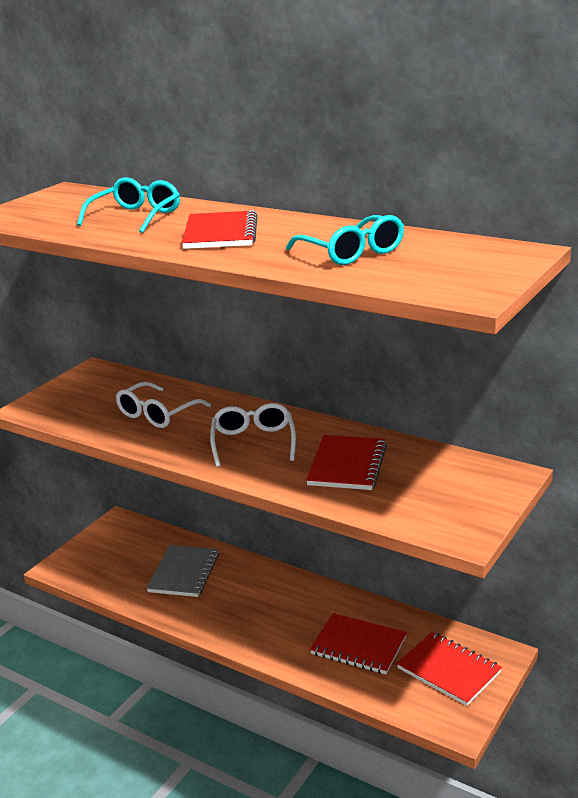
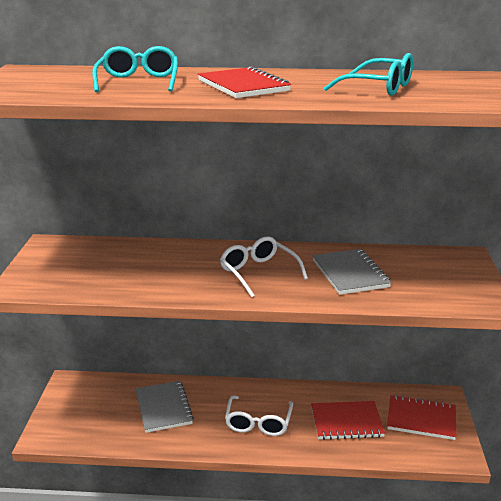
camera: 30 degrees left, 0 degrees up
white glasses [116,382,211,428] -> white glasses moved to [225,395,293,436]
red notebook [306,435,387,490] -> grey notebook [312,249,391,295]

